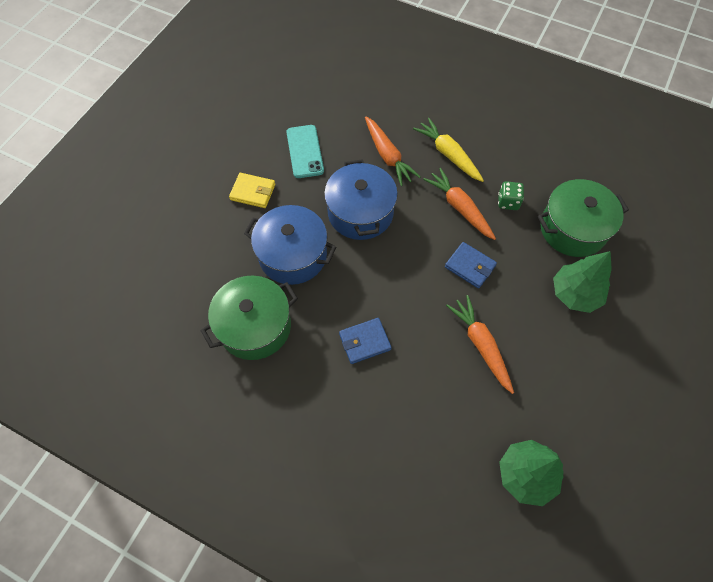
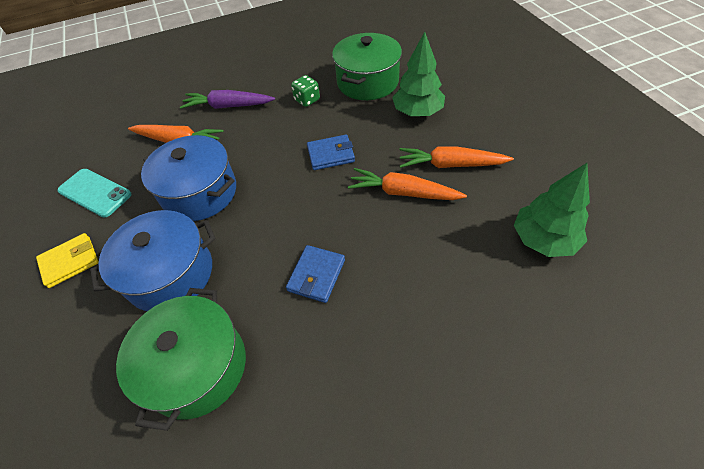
camera: 45 degrees left, 10 degrees down
yellow carrot [413,118,484,182] -> purple carrot [180,90,275,109]
orange carrot [423,168,496,240] -> orange carrot moved to [399,146,514,168]

